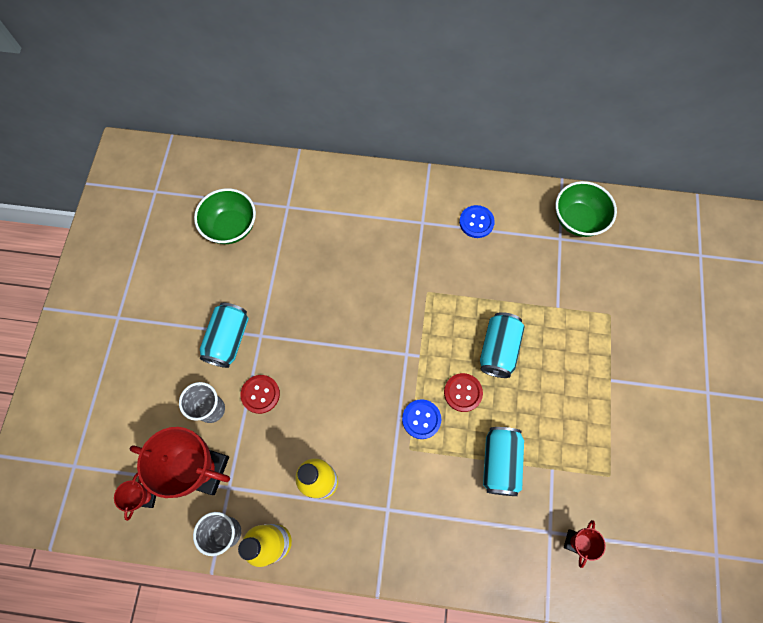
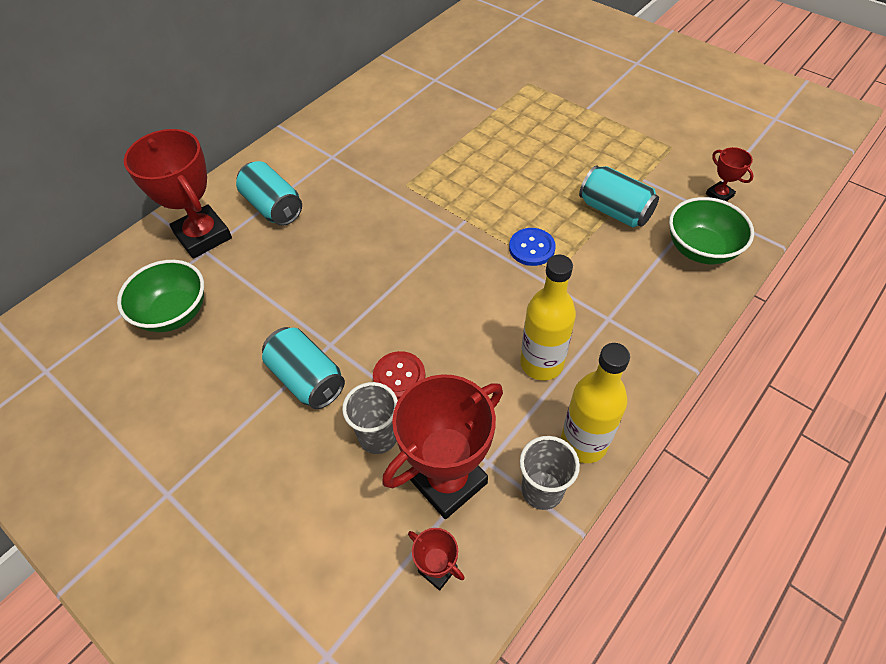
camera: 55 degrees left, 15 degrees down
red button [444,373,483,412] -> none
blue button [459,205,495,238] -> none
turquoise can [480,312,525,378] -> turquoise can moved to [236,161,302,226]
green bowl [555,181,617,237] -> green bowl moved to [669,197,754,264]
none -> red trophy [124,129,232,259]

